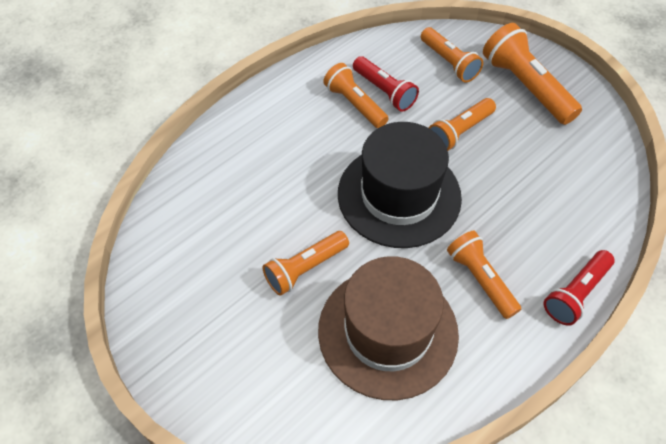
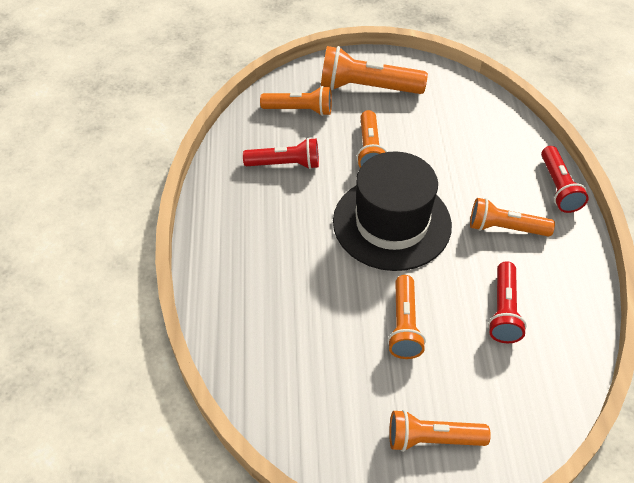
camera: 50 degrees left, 5 degrees down
brown hat [318,256,459,400] -> red flashlight [488,261,527,343]
orange flashlight [323,63,389,128] -> orange flashlight moved to [389,410,491,452]

